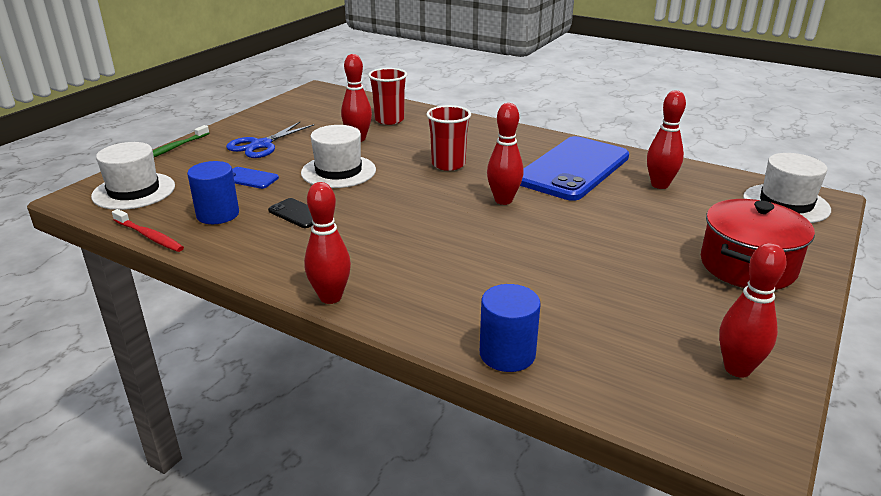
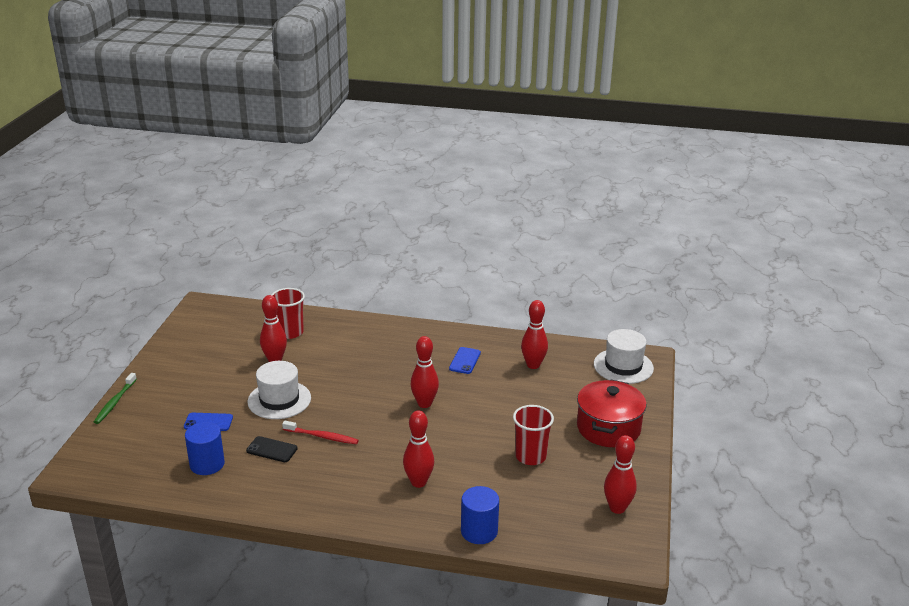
camera: 20 degrees left, 0 degrees up
white hat [91,142,175,210] -> none
red toothbrush [112,209,184,252] -> red toothbrush moved to [282,421,359,444]
blue scissors [226,122,315,158] -> none
red bowling pin [304,182,351,304] -> red bowling pin moved to [403,410,434,488]
red cup [427,105,471,171] -> red cup moved to [513,405,554,465]
blue phone [520,136,629,201] -> blue phone [449,347,481,374], size x0.41

